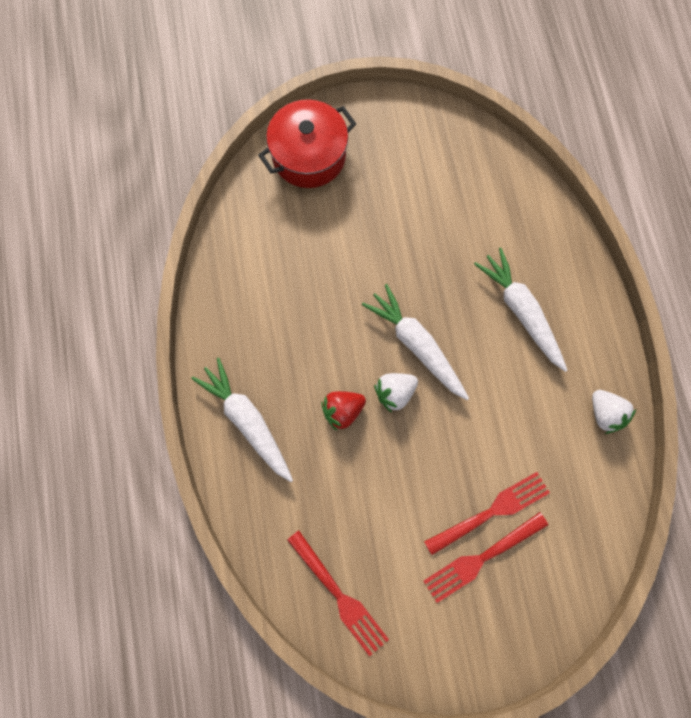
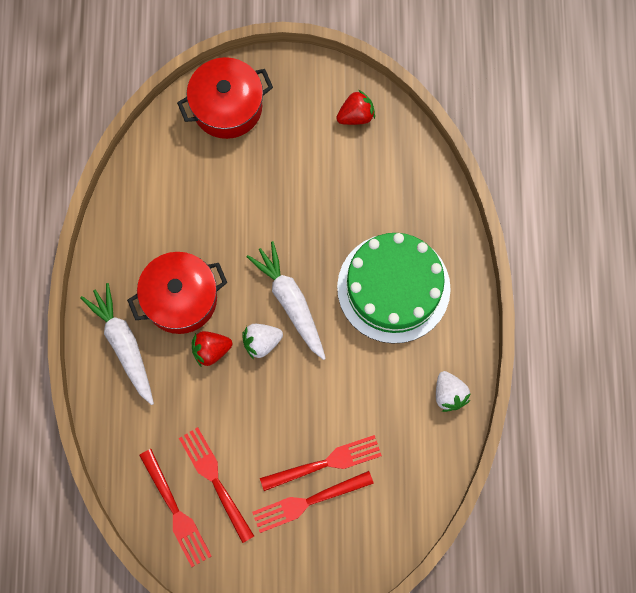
camera: 10 degrees right, 0 degrees up
white carrot [474,248,567,372] -> green cake [337,233,451,344]
none -> red pot [127,252,227,334]
none -> red fork [179,427,254,543]
none -> red strawberry [336,90,375,125]

